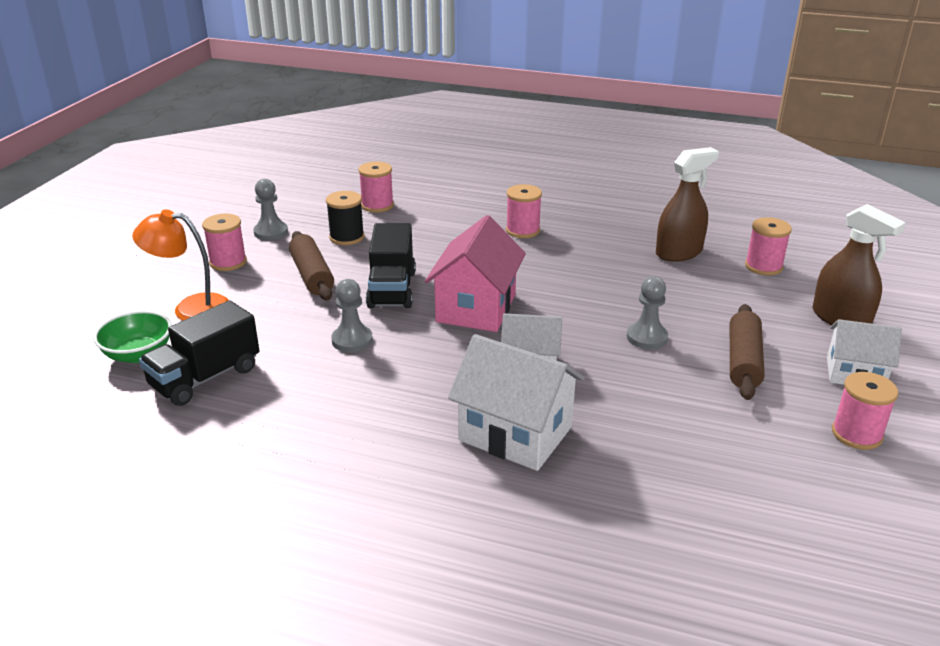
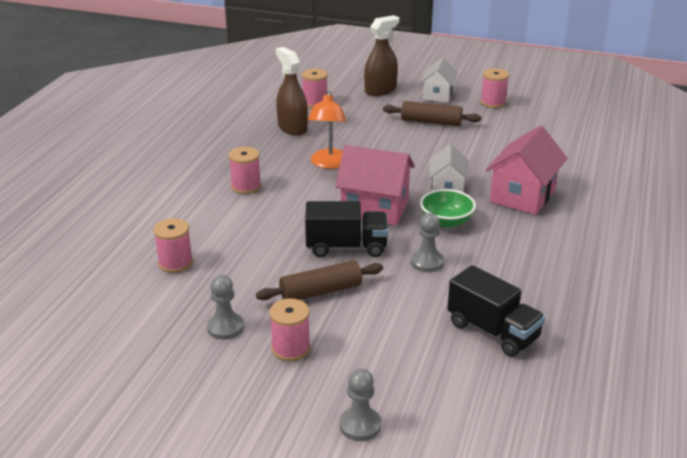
camera: 90 degrees left, 0 degrees up
green bowl [93,311,172,363] -> green bowl moved to [420,189,476,228]
orange lamp [132,209,229,321] -> orange lamp moved to [308,91,346,169]
black spool [326,191,364,245] -> none
white house [448,334,585,471] -> pink house [486,125,567,215]
grey pawn [627,276,668,349] -> grey pawn moved to [339,368,381,441]

